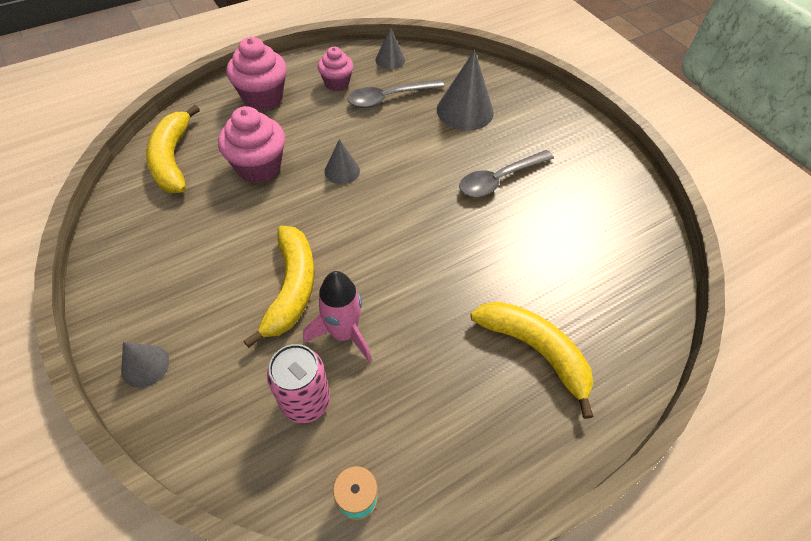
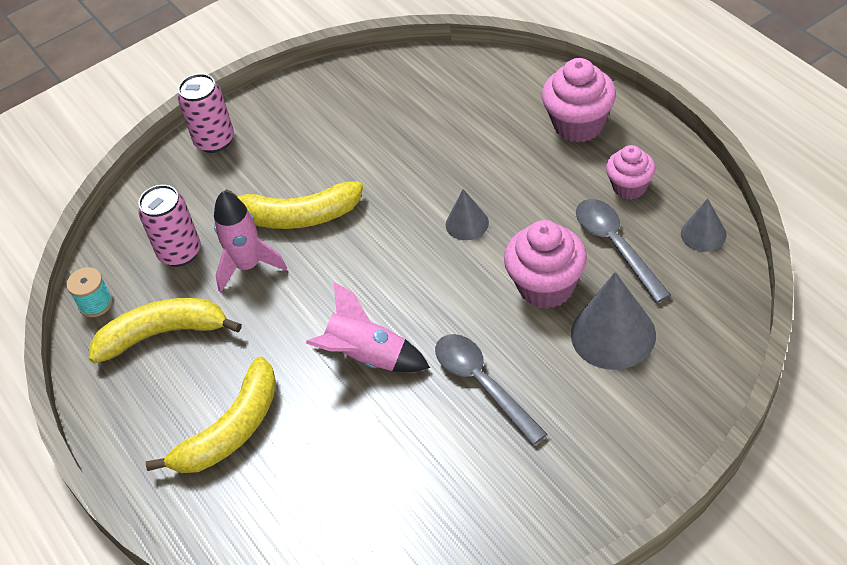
camera: 95 degrees right, 5 degrees down
grey cone [121,342,169,388] -> pink can [178,74,234,153]
yellow banana [146,105,200,193] -> yellow banana moved to [89,298,242,363]
pink cupcake [218,106,285,183] -> pink cupcake moved to [504,220,587,309]
none -> pink rocket [306,281,430,372]

